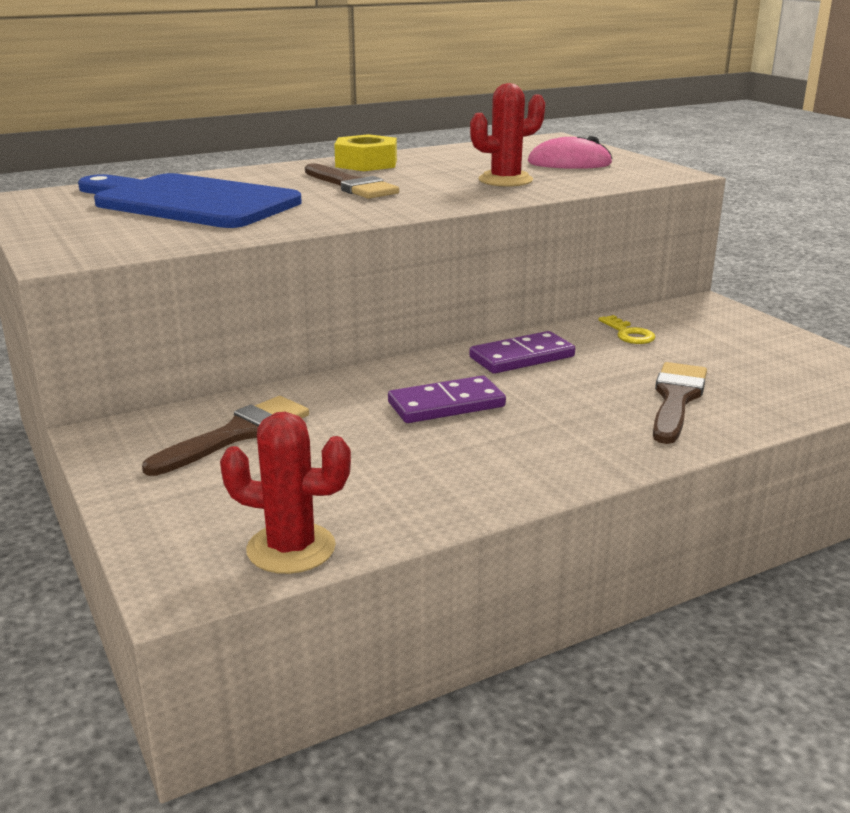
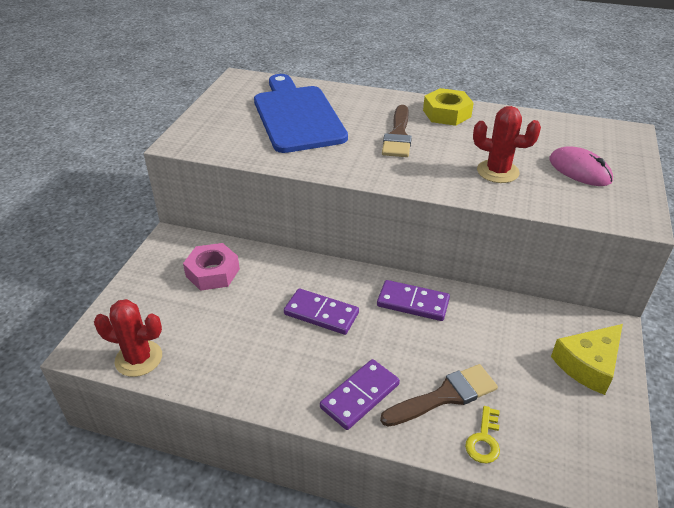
camera: 45 degrees right, 15 degrees up
brown brush [142,396,309,476] -> pink nut [183,243,240,291]
red cactus [220,412,351,574] -> red cactus turned 45 degrees counterclockwise [94,299,162,377]
yellow key [598,315,655,344] -> yellow key moved to [465,406,500,463]
none -> purple domino [320,359,400,430]
none -> yellow cheese [551,324,623,395]

